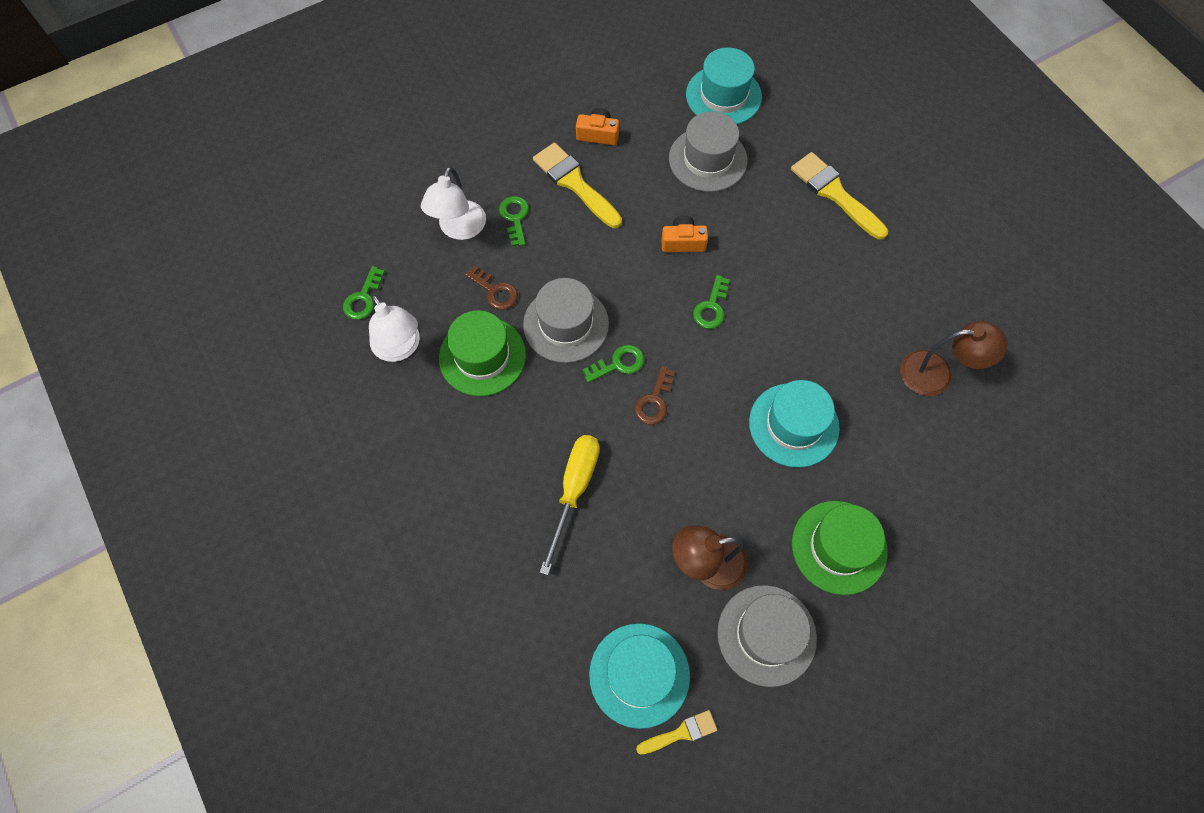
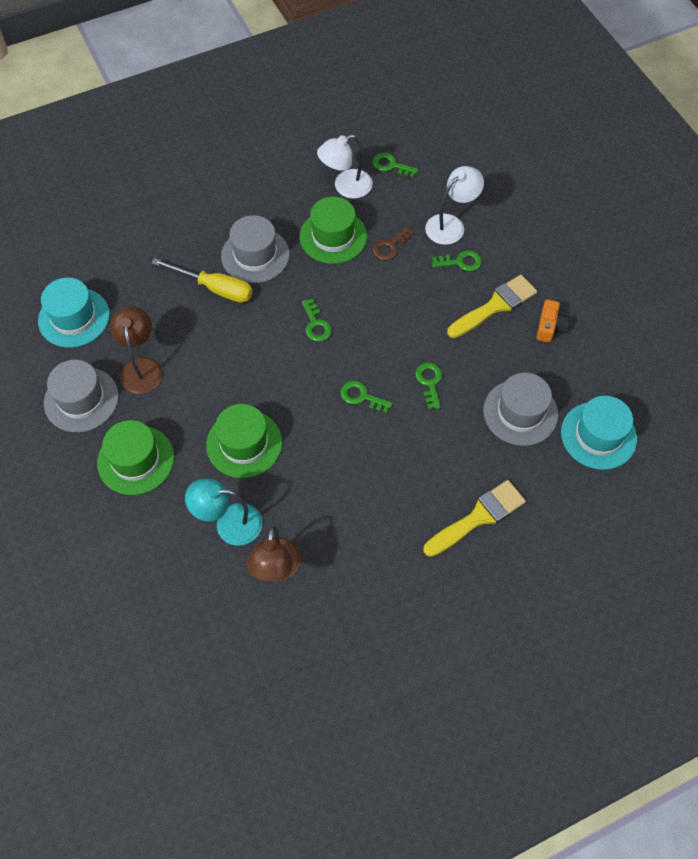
camera: 95 degrees right, 5 degrees down
white lamp [421,167,486,240] -> white lamp turned 120 degrees clockwise [425,166,484,245]
grey hat [523,278,609,363] -> grey hat moved to [221,215,290,283]
brown key [634,366,675,425] -> none
yellow brush [636,710,717,755] -> none
orange camera [661,215,708,252] -> green key [415,363,442,409]
turquoise hat [749,380,840,468] -> green hat [206,404,282,478]
none -> turquoise lamp [185,478,262,546]

